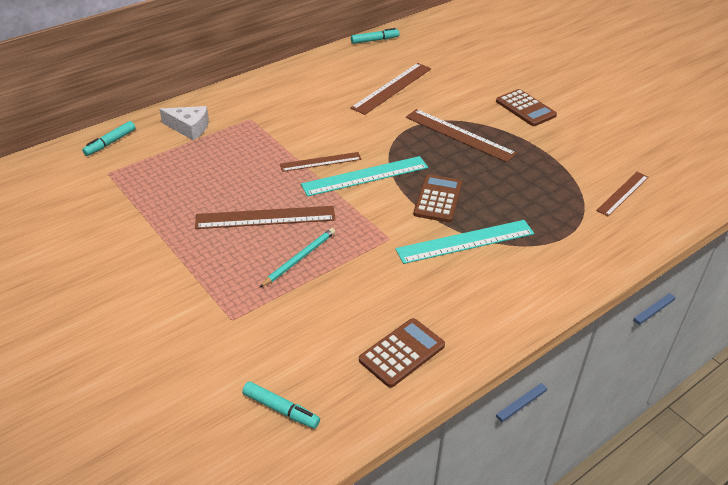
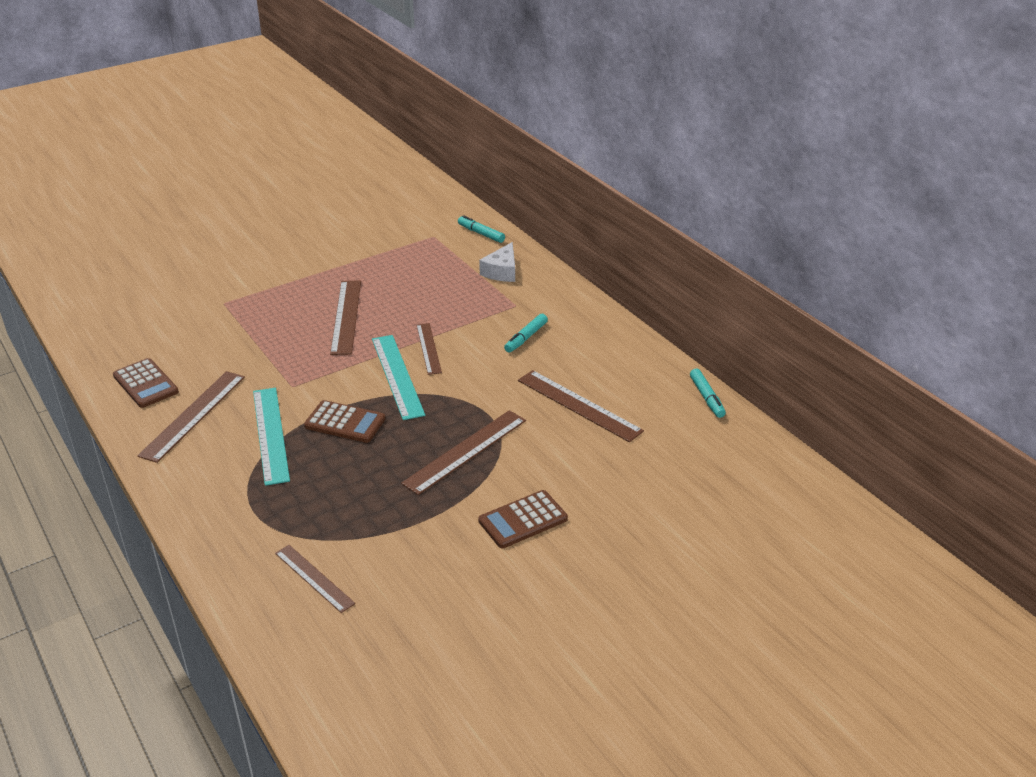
camera: 95 degrees right, 5 degrees down
turquoise marker [242,381,320,429] -> turquoise marker moved to [504,314,548,353]
turquoise pencil [259,228,335,288] -> none
none -> brown ruler [137,371,245,463]

